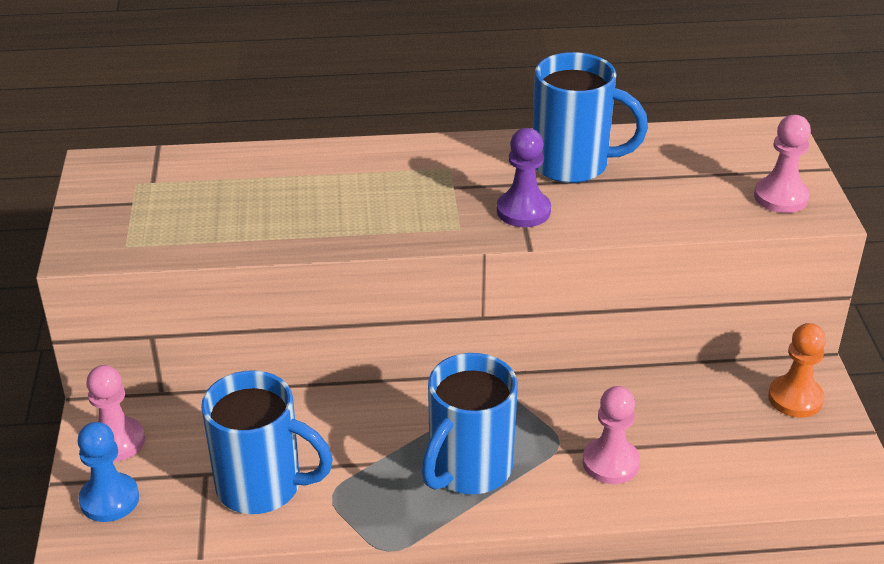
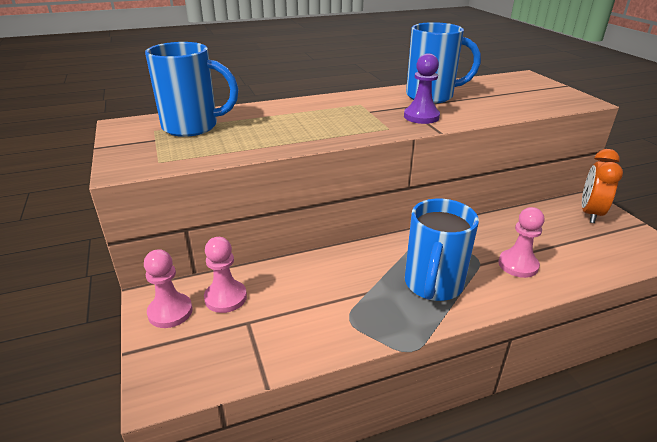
camera: 15 degrees left, 5 degrees down
blue pawn [77,422,139,522] -> none
blue mug [201,370,333,514] -> blue mug moved to [145,42,239,137]
pink pawn [754,115,811,213] -> pink pawn moved to [204,237,247,313]
orange pawn [768,323,826,418] -> orange clock [582,149,623,223]

